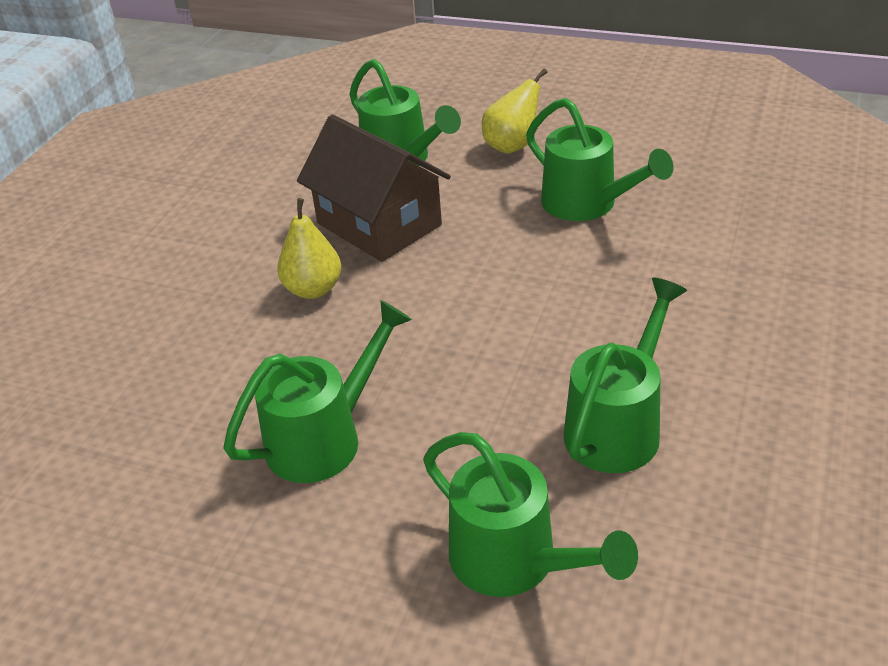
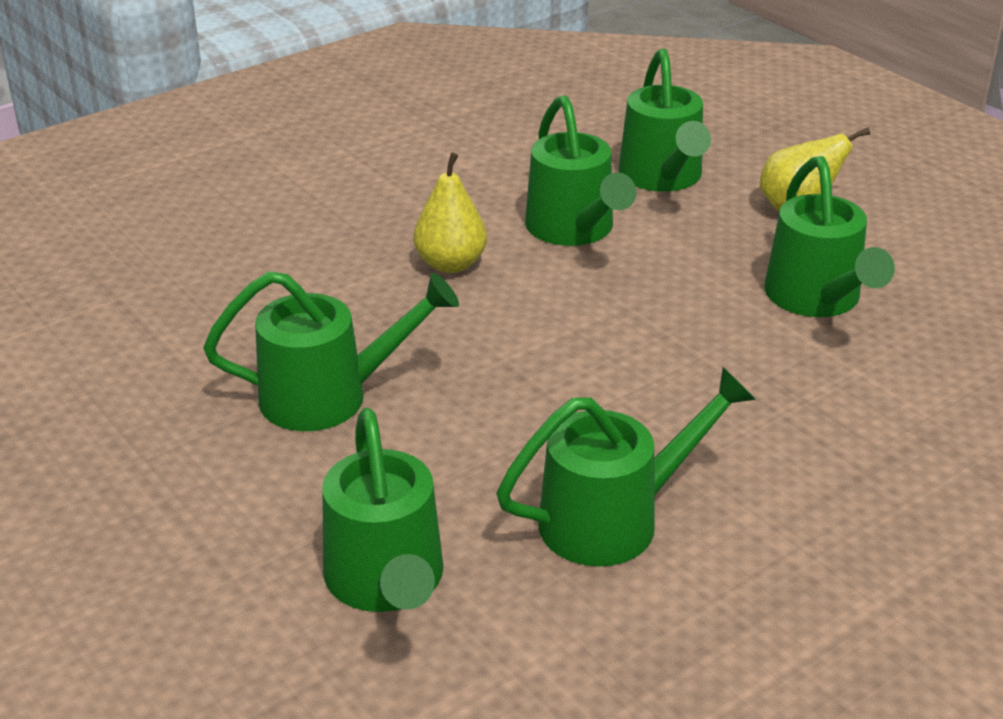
camera: 30 degrees right, 5 degrees down
brown house [297,114,451,262] -> green watering can [525,95,637,246]

